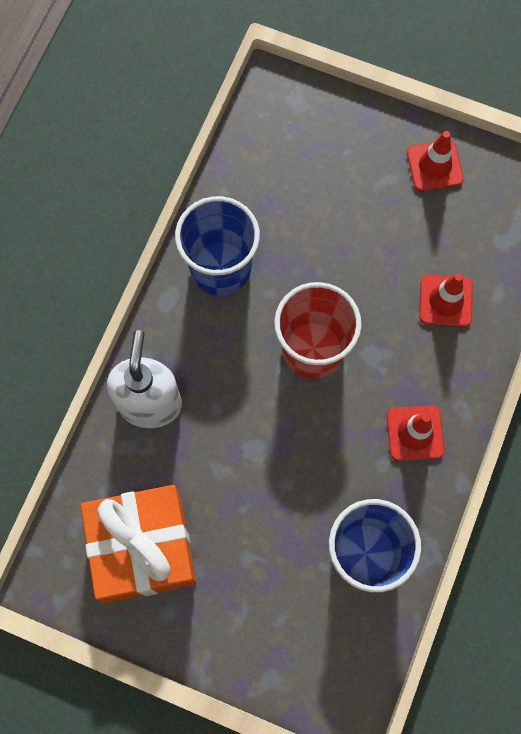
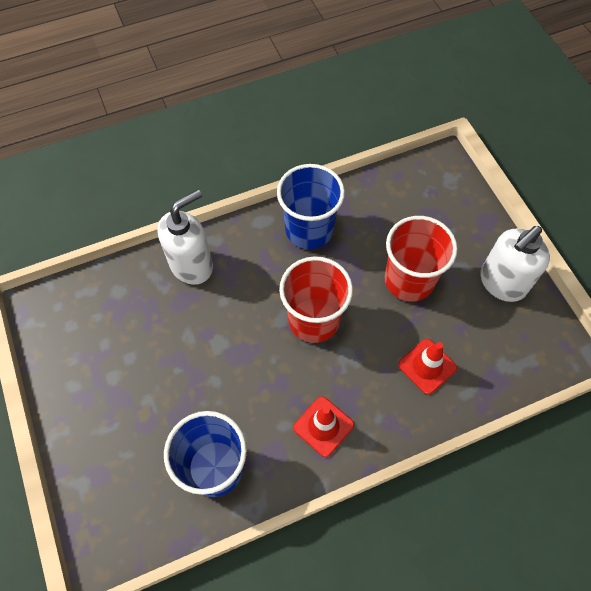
camera: 45 degrees right, 10 degrees down
orange gift [81,485,196,603] -> none
red traffic cone [407,131,464,192] -> white soap dispenser [480,226,550,302]
none -> red cup [385,216,458,302]

